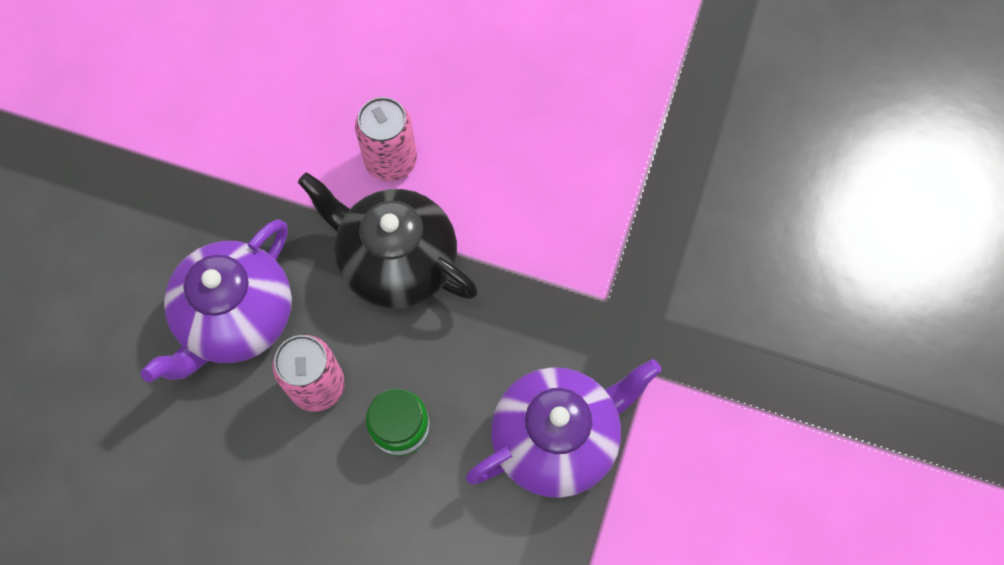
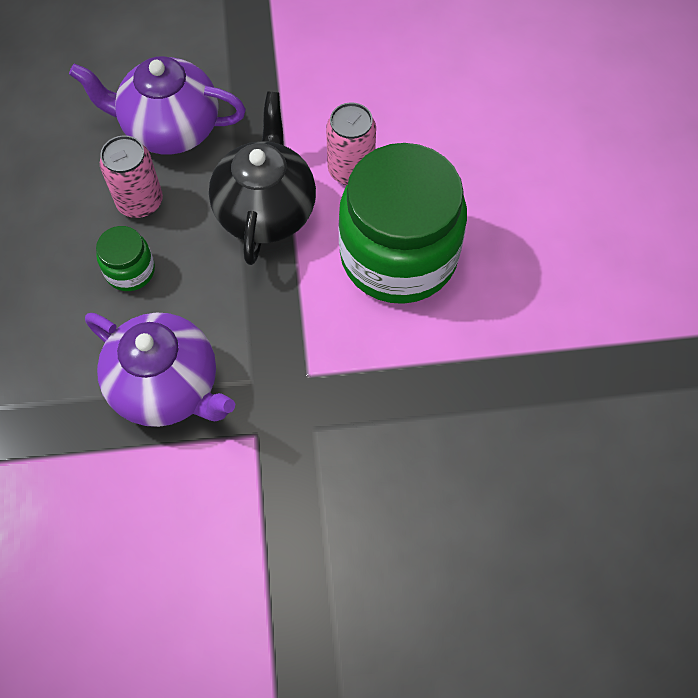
camera: 65 degrees right, 5 degrees down
none -> green jar [339,143,467,304]

